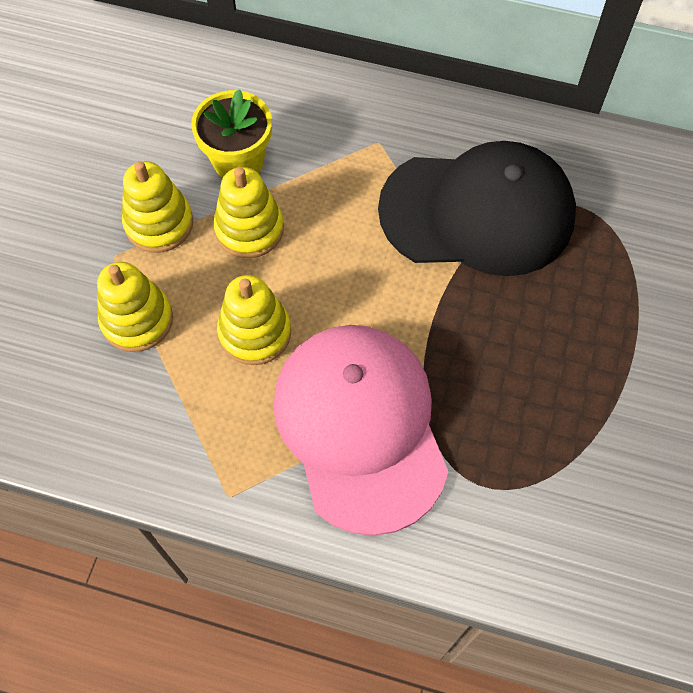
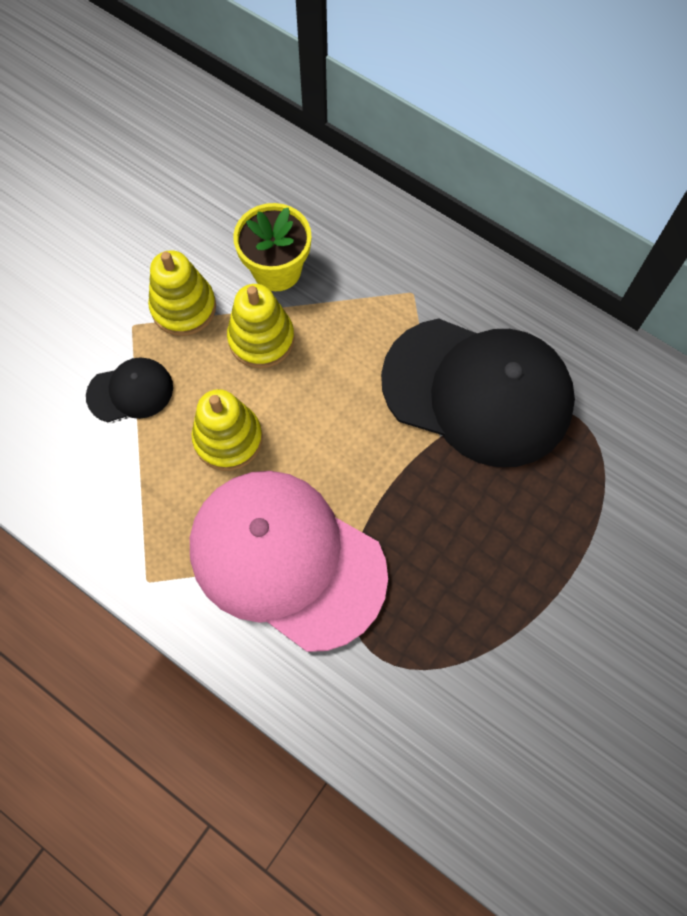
camera: 20 degrees right, 5 degrees up
yellow stacking toy [97,262,173,352] -> black cap [86,357,173,422]
pink cap [273,325,448,536] -> pink cap turned 60 degrees counterclockwise [190,471,388,652]

